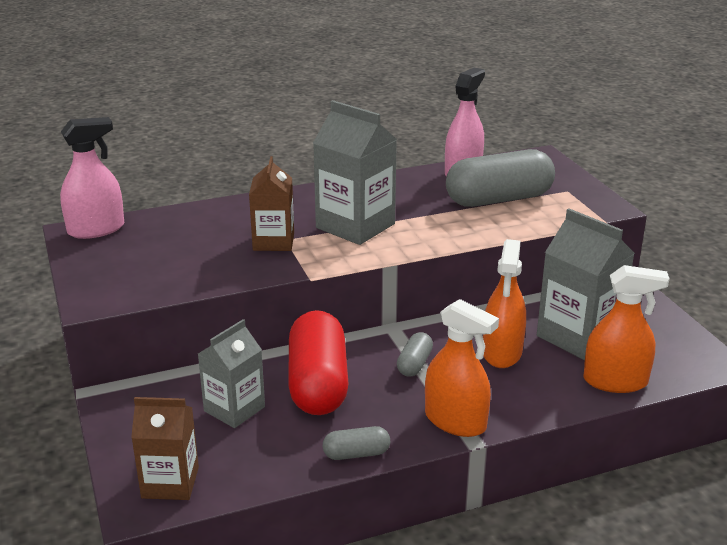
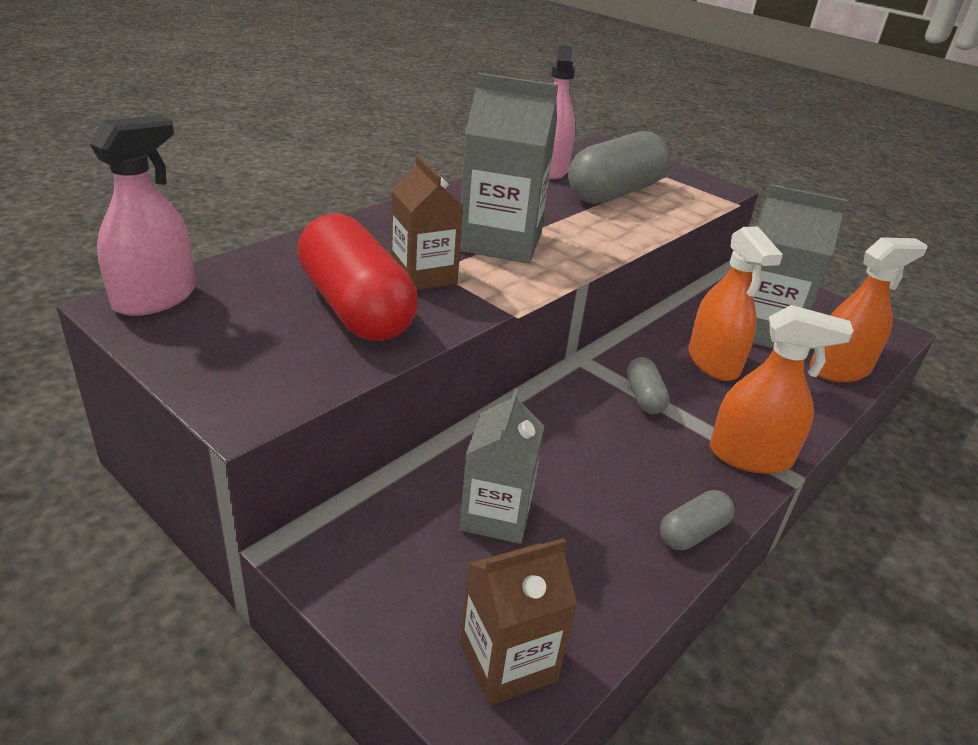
camera: 30 degrees left, 5 degrees up
red capsule [288,310,349,415] -> red capsule moved to [297,214,418,341]

